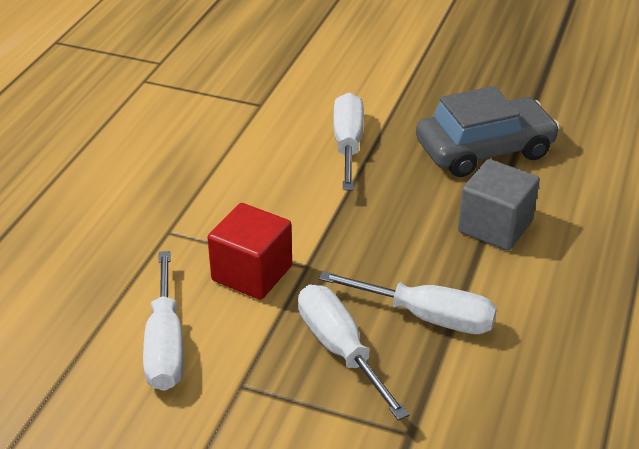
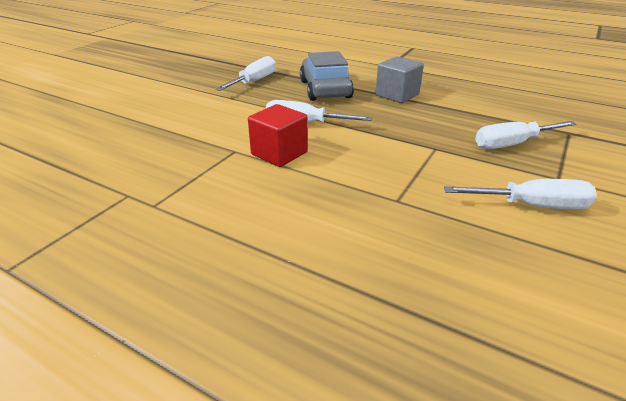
camera: 80 degrees left, 5 degrees down
red cube [207,203,292,300] -> red cube moved to [248,104,308,167]
white screwdriver [319,271,497,334] -> white screwdriver moved to [215,56,276,91]

